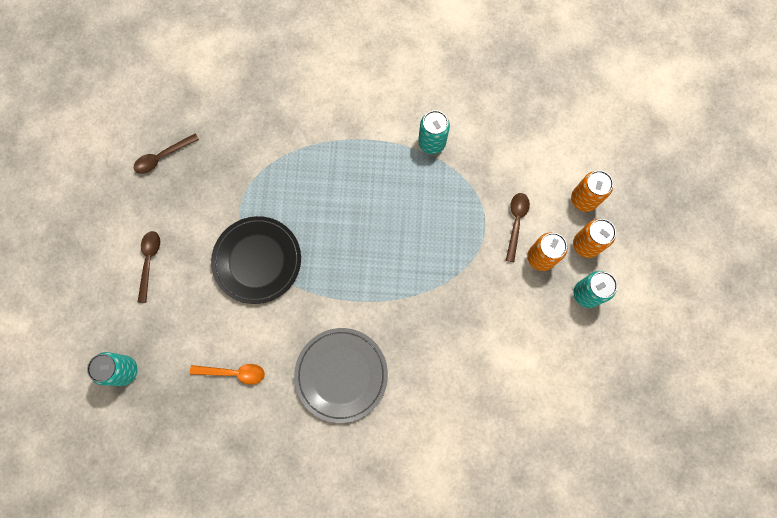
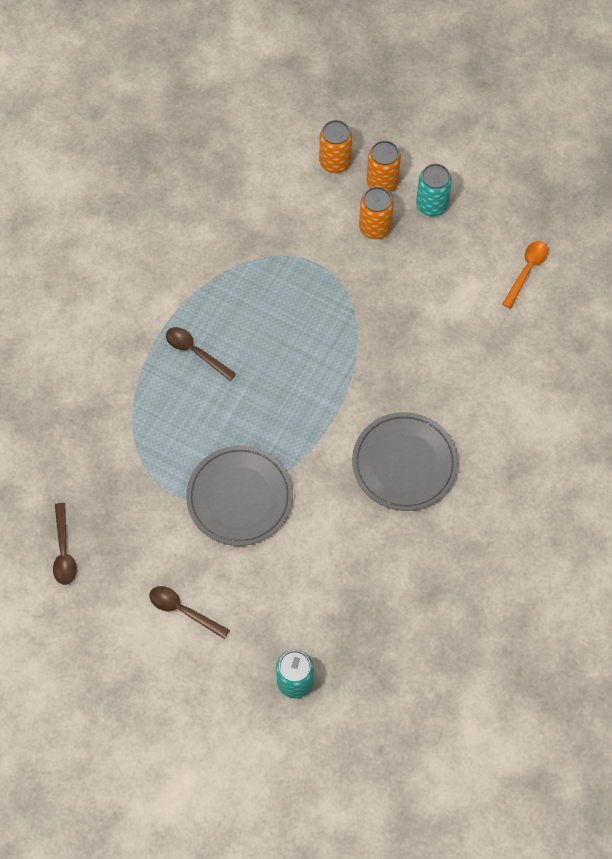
camera: 65 degrees left, 10 degrees down
orange spoon [190,364,265,385] -> orange spoon moved to [502,241,548,309]
black plate [211,216,301,304] -> grey plate [186,445,293,546]
turquoise can [418,110,450,154] -> none
brown spoon [506,193,530,262] -> brown spoon moved to [166,327,236,381]

